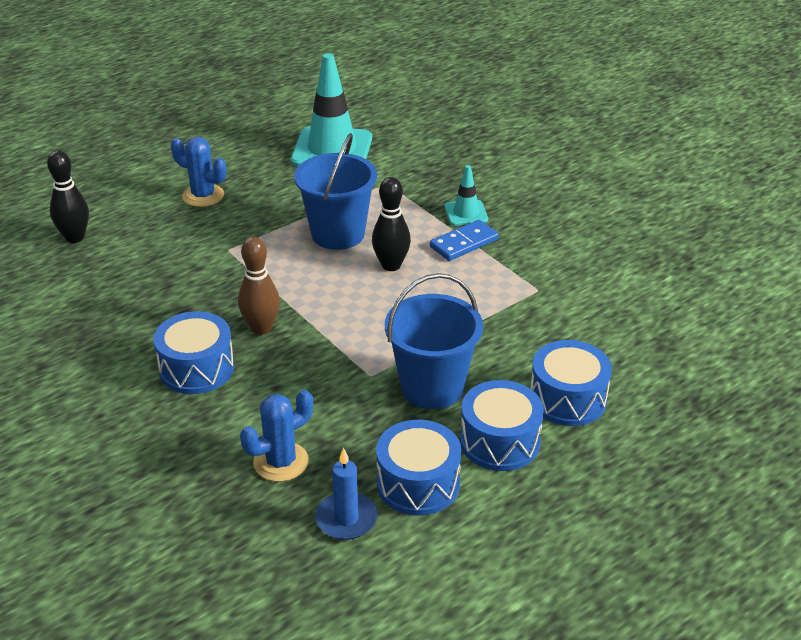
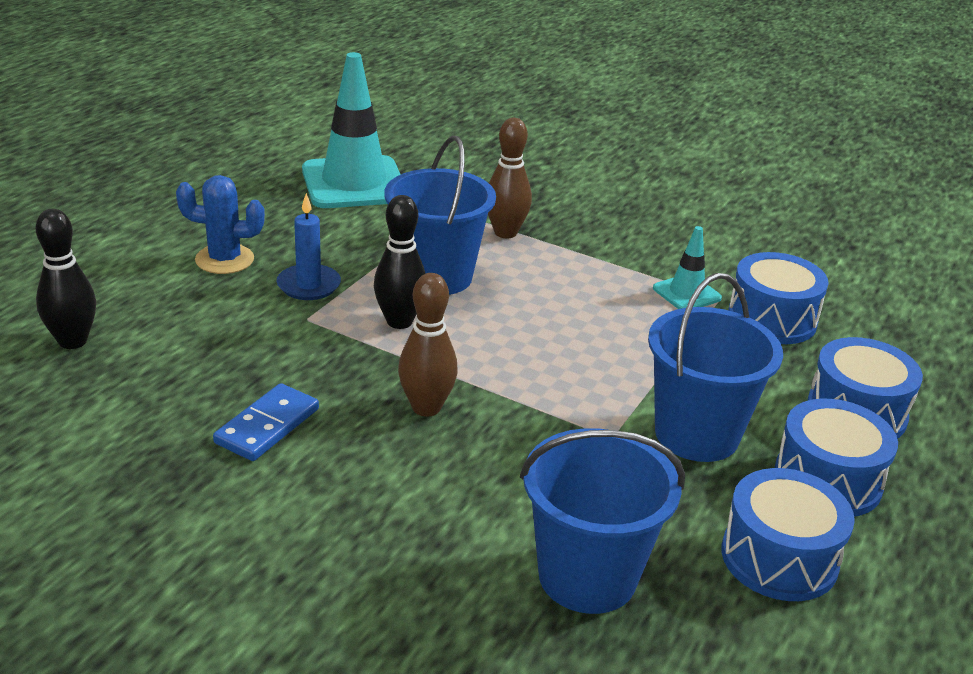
camera: 25 degrees left, 5 degrees down
blue drum [153,311,234,394] -> blue drum moved to [728,252,829,344]
blue cactus [240,390,313,482] -> blue bucket [520,428,685,614]
blue candle [315,448,378,540] -> blue candle moved to [277,193,341,300]
black bowling pin [372,177,411,271] -> black bowling pin moved to [374,195,426,329]
blue domino [430,220,499,261] -> blue domino moved to [213,383,319,461]
turquoise traffic cone [445,165,488,226] -> turquoise traffic cone moved to [653,226,722,309]
none -> brown bowling pin [488,118,532,238]

